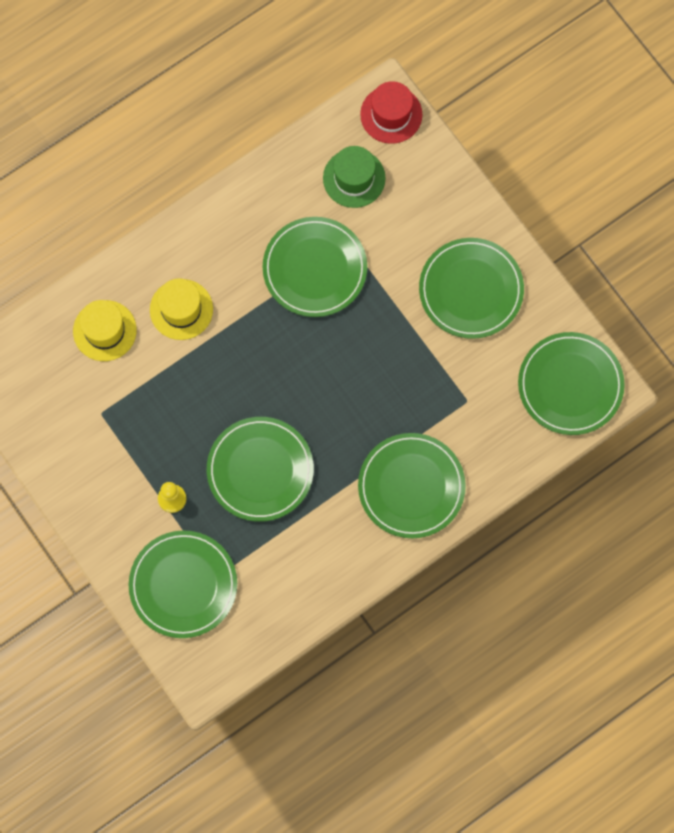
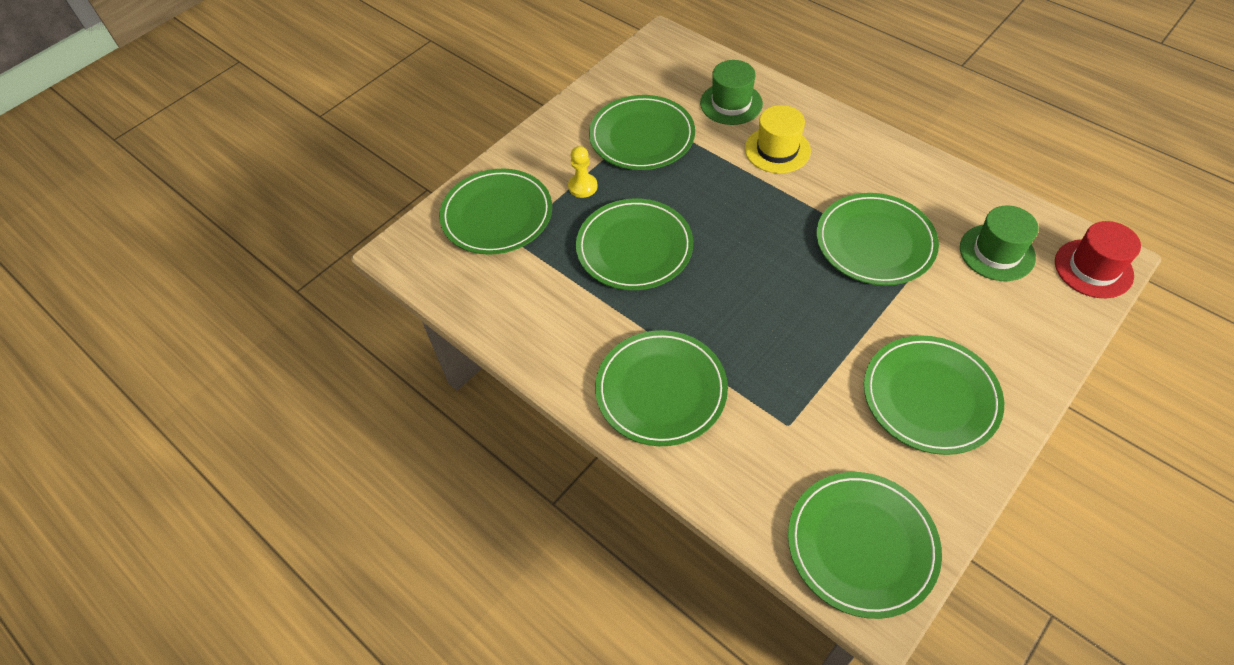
camera: 80 degrees right, 20 degrees down
yellow hat [73,300,137,361] -> green hat [700,60,763,125]
none -> green plate [589,95,695,170]

